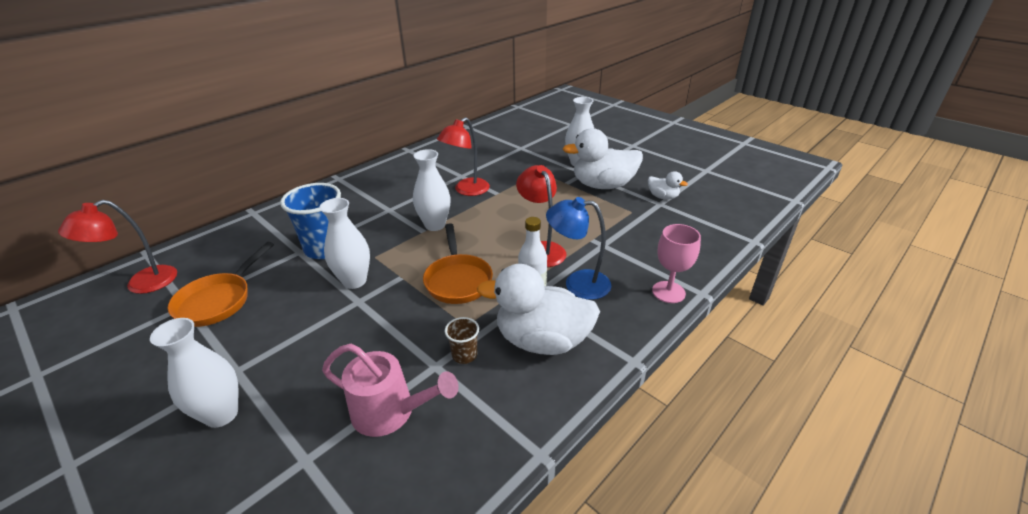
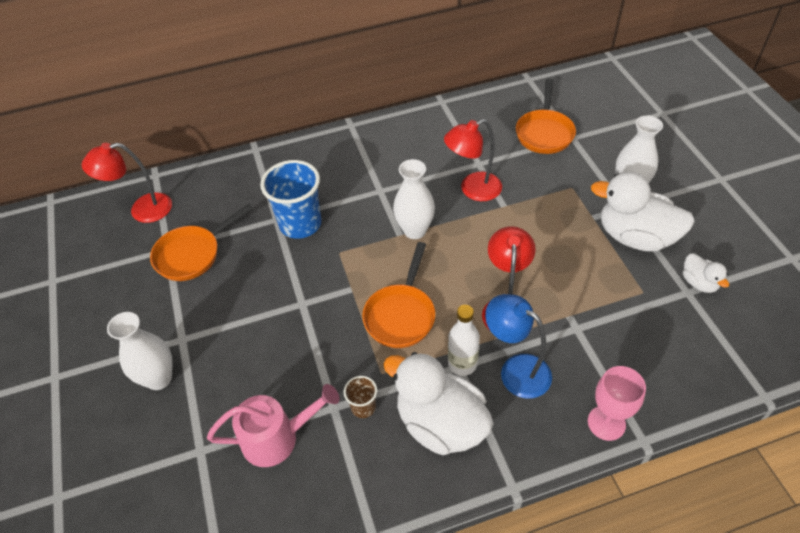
camera: 30 degrees right, 15 degrees up
white vase [319,198,370,289] -> none
pink watering can [322,344,459,437] -> pink watering can turned 60 degrees counterclockwise [207,384,340,467]
none -> orange pan [516,79,576,154]

